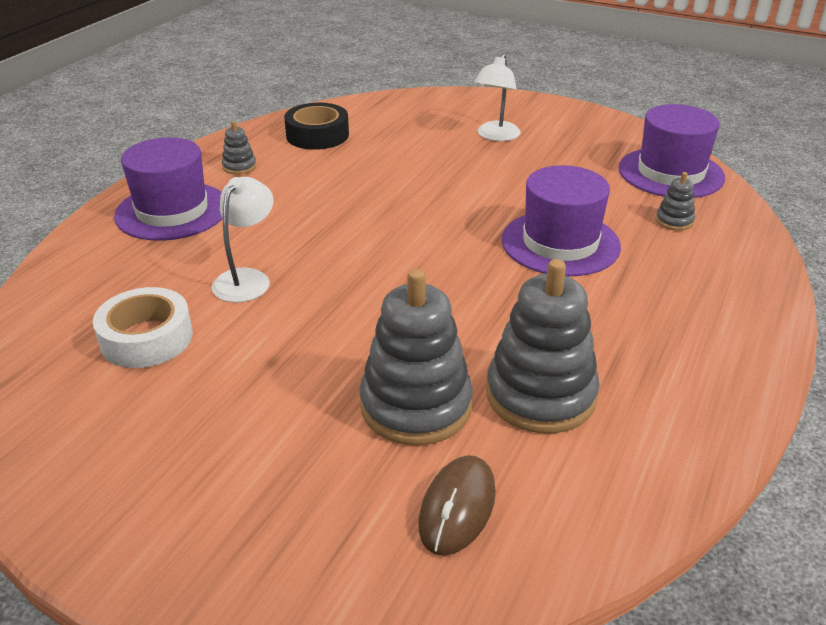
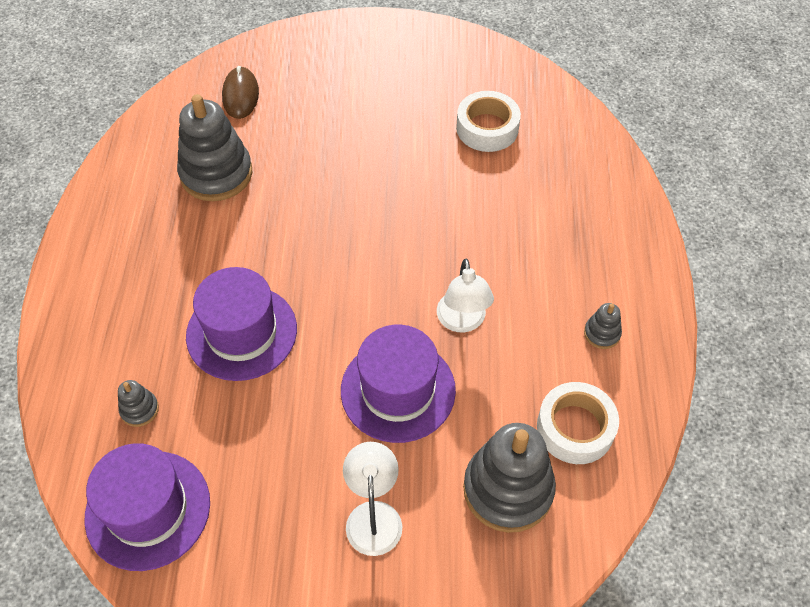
camera: 155 degrees right, 20 degrees up
purple hat [114,137,223,241] -> purple hat moved to [341,324,456,443]
white lamp [212,177,274,303] -> white lamp moved to [437,259,494,332]
black tape [284,103,349,150] -> white tape [537,382,619,464]
grey stacking toy [359,269,473,446] -> grey stacking toy moved to [463,423,556,533]

